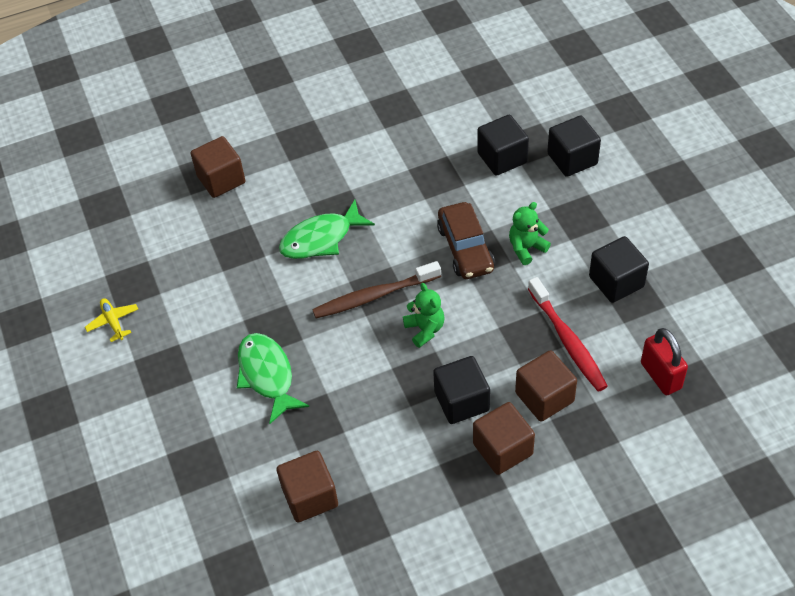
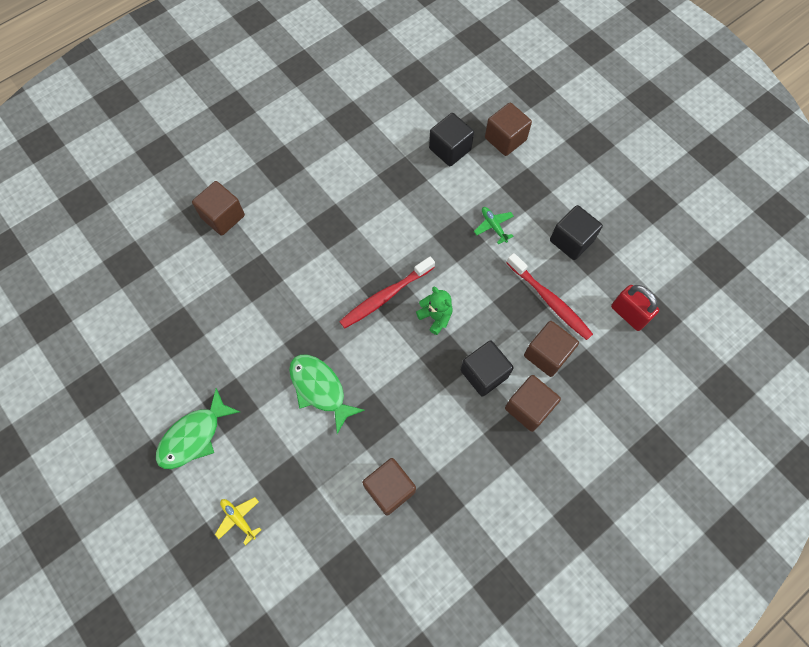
camera: 20 degrees left, 15 degrees up
yellow plane [85,298,138,342] -> yellow plane moved to [215,497,261,545]
green fish [279,200,375,259] -> green fish moved to [156,388,240,469]
brown toothbrush [312,261,441,318] -> red toothbrush [339,257,435,329]
brown car [437,202,495,279] -> none
green teddy bear [509,202,551,265] -> green plane [474,207,514,244]
black cube [547,116,601,177] -> brown cube [485,103,532,156]

